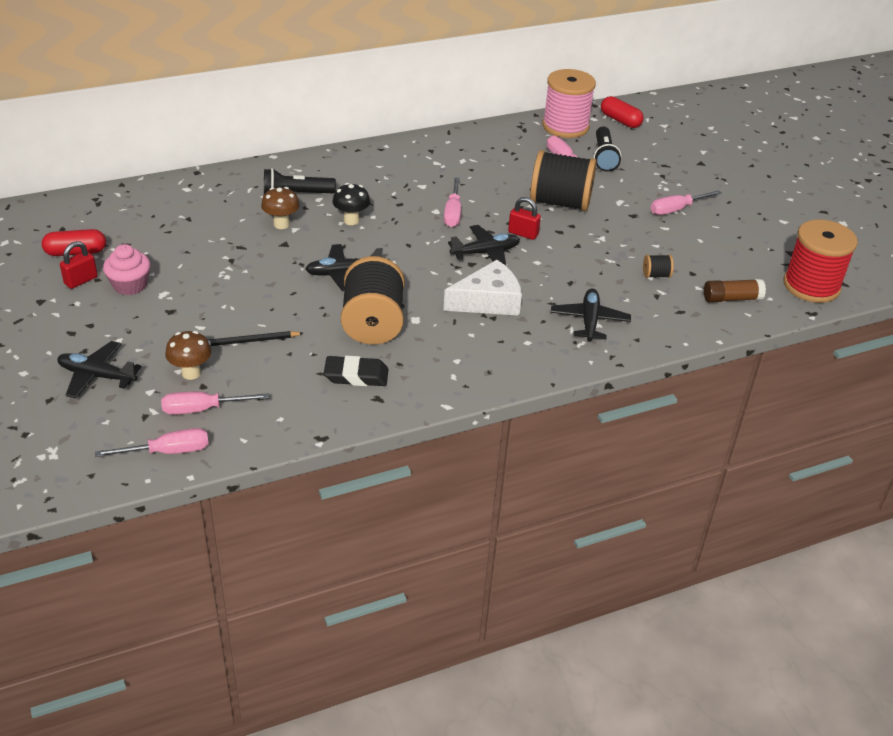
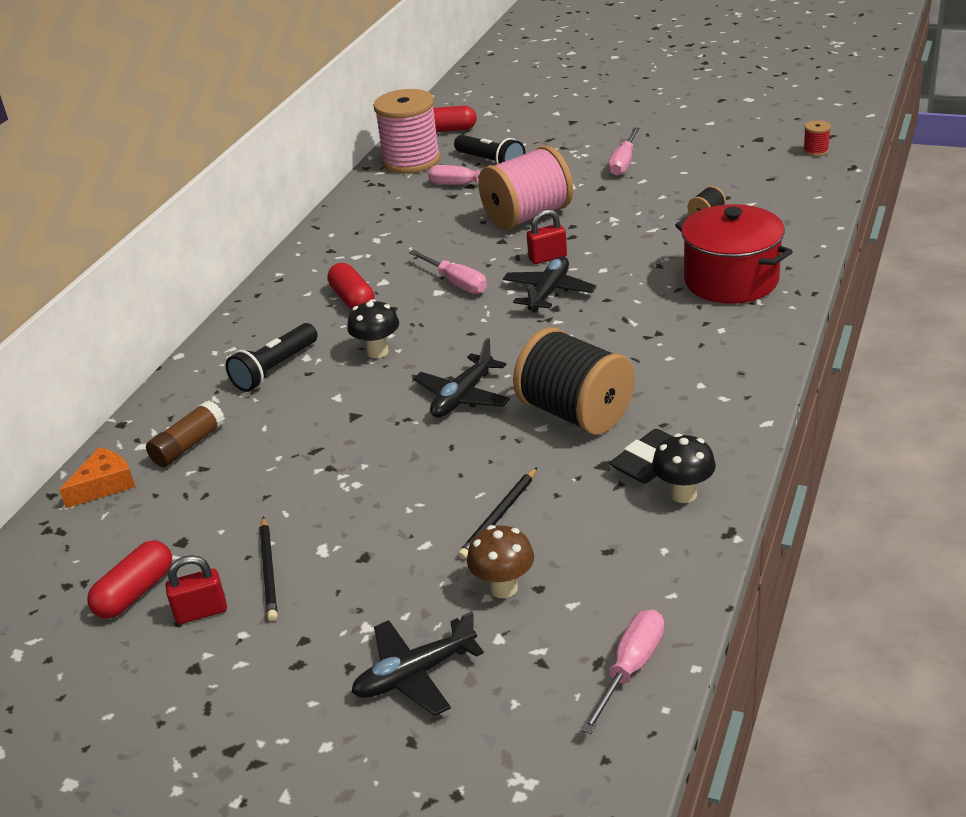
camera: 40 degrees left, 5 degrees down
red padlock [60,241,98,289] -> red padlock turned 75 degrees clockwise [165,555,227,624]
pink cupcake [103,244,151,295] -> black pencil [260,516,278,621]
pink screwdriver [161,392,269,415] -> none
brown mushroom [261,187,300,229] -> none
white cheese [444,260,522,316] -> none
black spool [530,150,597,211] -> pink spool [478,145,573,230]
black plane [551,288,631,342] -> red pot [675,204,793,304]
brown glue stick [704,279,766,303] -> brown glue stick moved to [146,400,225,467]
red spool [783,220,858,303] -> red spool [803,120,831,156], size x0.41
none -> orange cheese [59,447,135,508]
none -> red capsule [327,263,374,310]
none -> black mushroom [652,433,716,503]

